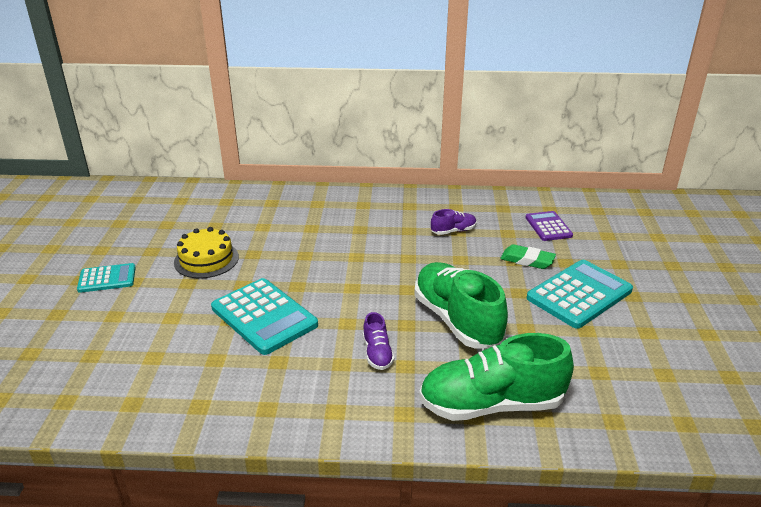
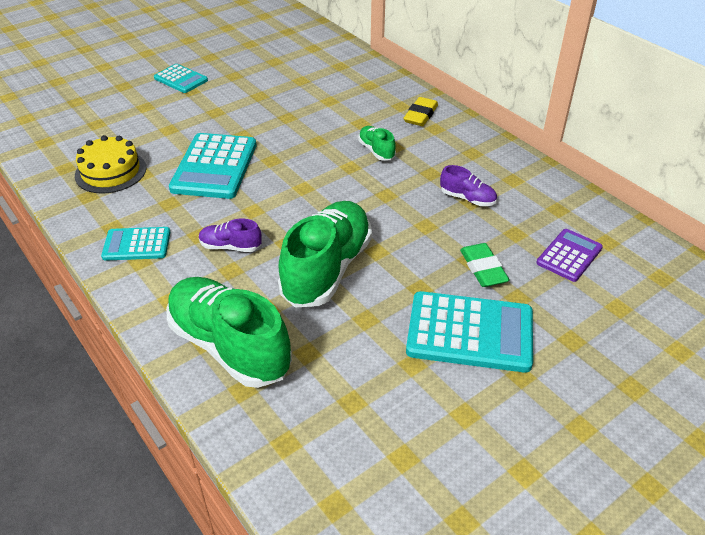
camera: 50 degrees right, 10 degrees up
yellow cake [174,227,239,278] -> yellow cake moved to [75,135,147,194]
purple shoe [363,312,394,370] -> purple shoe turned 60 degrees clockwise [199,219,262,252]
none -> turquoise calculator [101,227,170,261]
none -> green shoe [358,126,396,161]
none -> yellow eraser [404,97,438,126]

